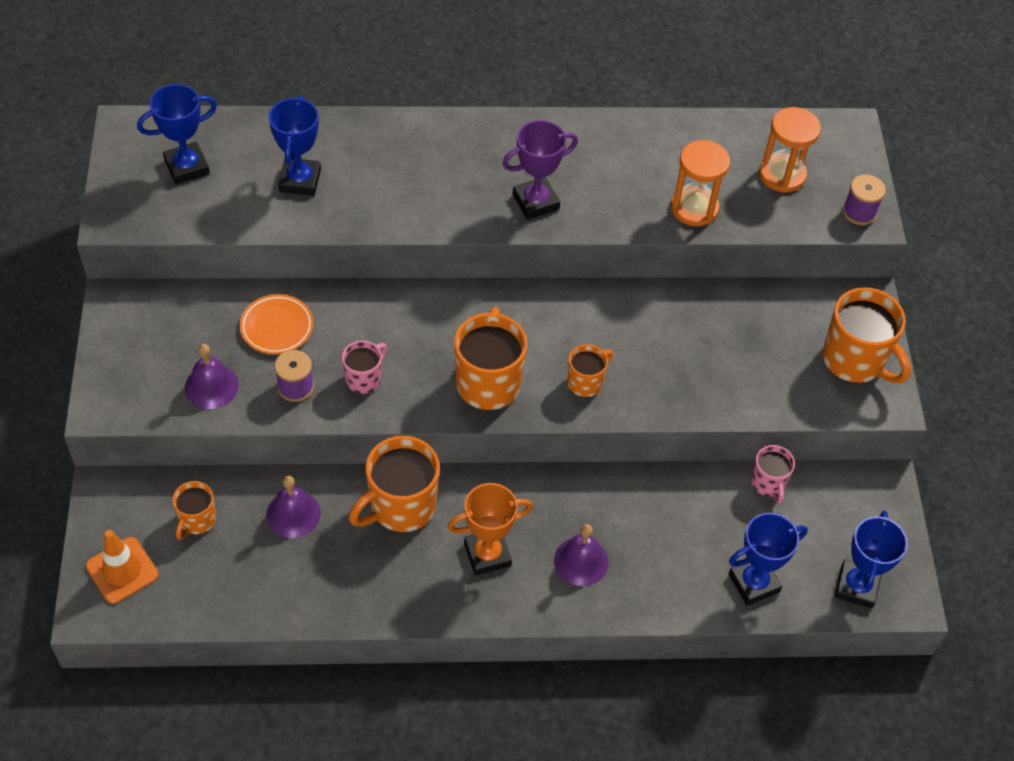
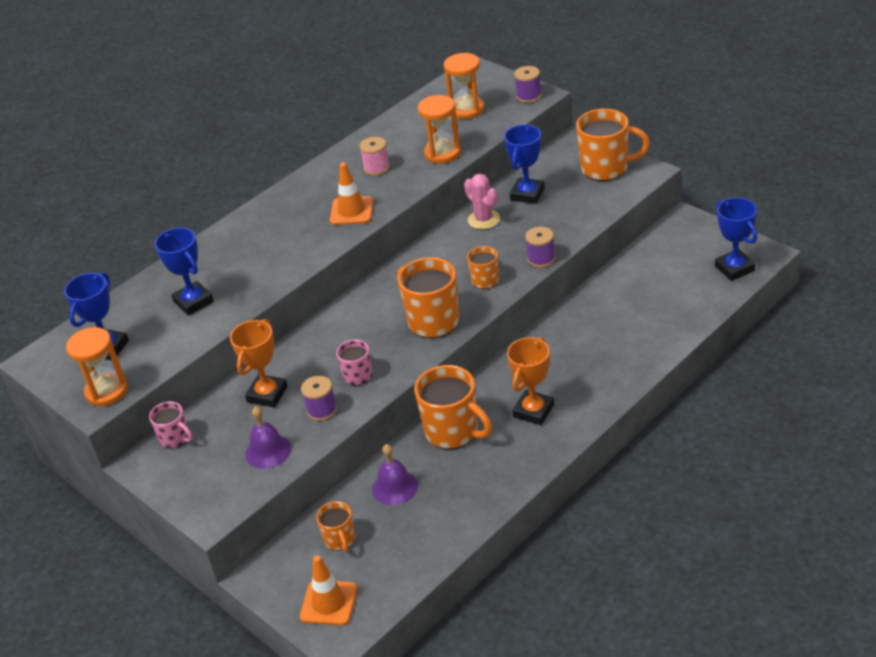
camera: 35 degrees left, 15 degrees down
orange plate [240,294,313,354] -> orange trophy [230,319,288,408]
orange mug [349,436,440,532] -> orange mug turned 60 degrees counterclockwise [414,365,492,449]
purple trophy [502,120,578,220] -> orange traffic cone [330,162,374,225]
purple bell [554,524,608,586] -> none
blue trophy [729,513,808,606] -> blue trophy moved to [504,125,545,204]
pink mug [751,445,795,504] -> pink mug moved to [149,401,193,449]
none -> orange hourglass [66,327,128,406]
none -> pink spool [360,137,390,176]
none -> pink cactus [464,174,500,229]
none -> purple spool [525,227,555,268]

